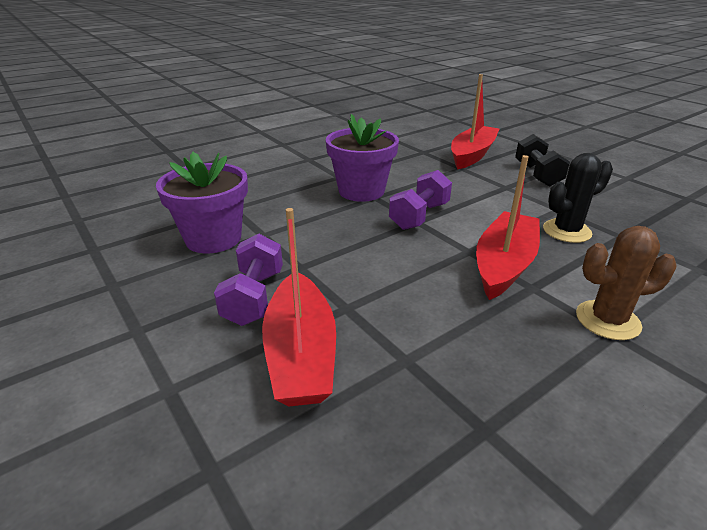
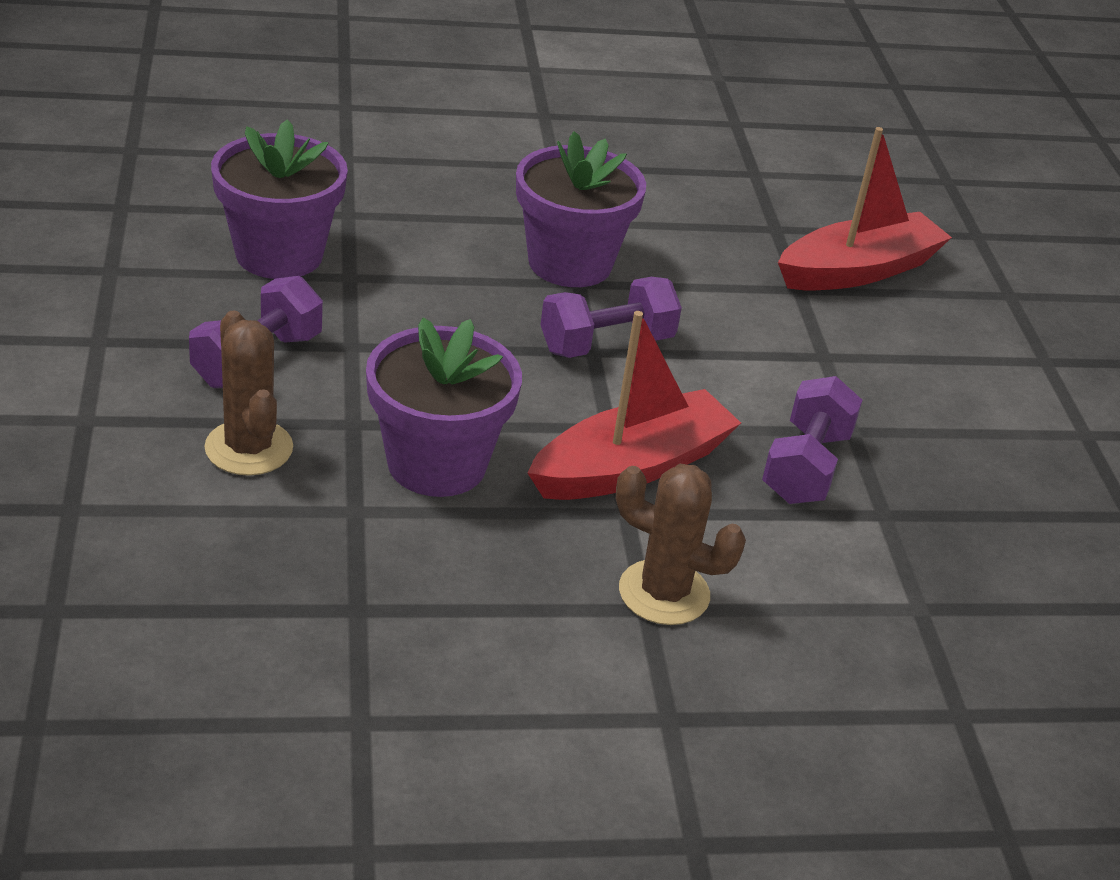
camera: 25 degrees right, 5 degrees up
red boat [262,208,336,407] -> brown cactus [204,310,293,476]
black dumbbell [515,134,570,187] -> none
black cactus [543,153,613,243] -> purple dumbbell [762,376,862,504]
none -> purple flower pot [366,318,522,497]

